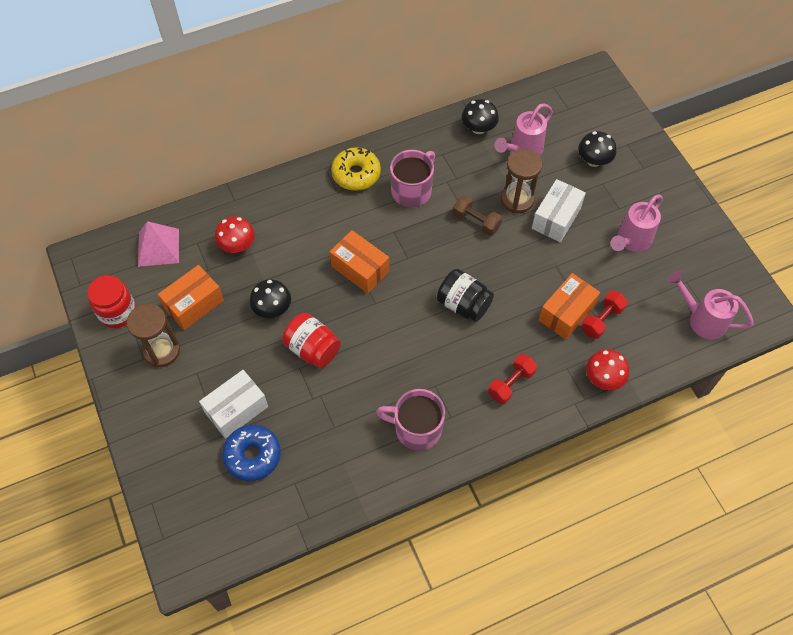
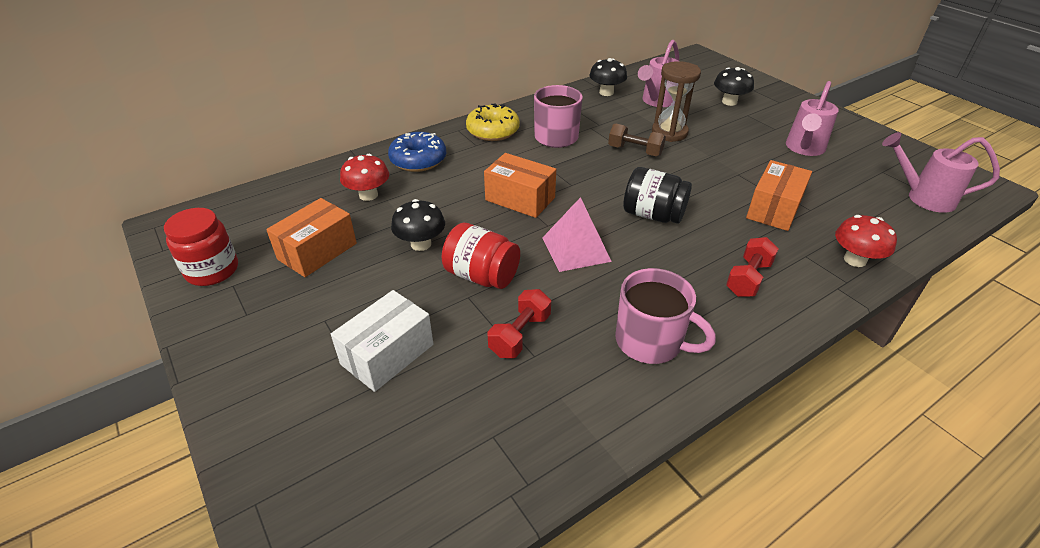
camera: 10 degrees left, 20 degrees down
brown hourglass [127,304,180,367] -> none
pink pyramid [138,221,179,267] -> pink pyramid moved to [542,197,612,272]
blue donut [222,425,281,481] -> blue donut moved to [388,132,446,172]
pink mug [376,389,445,451] -> pink mug turned 150 degrees counterclockwise [615,268,716,364]
white box [532,179,586,242] -> none
red dumbbell [581,290,628,339] -> red dumbbell moved to [488,289,551,358]

